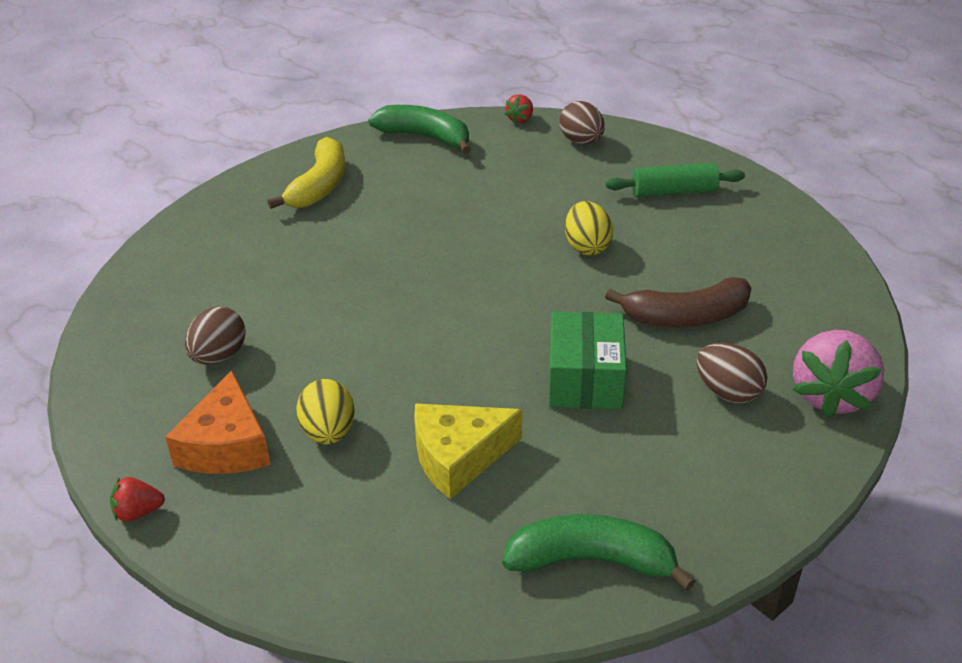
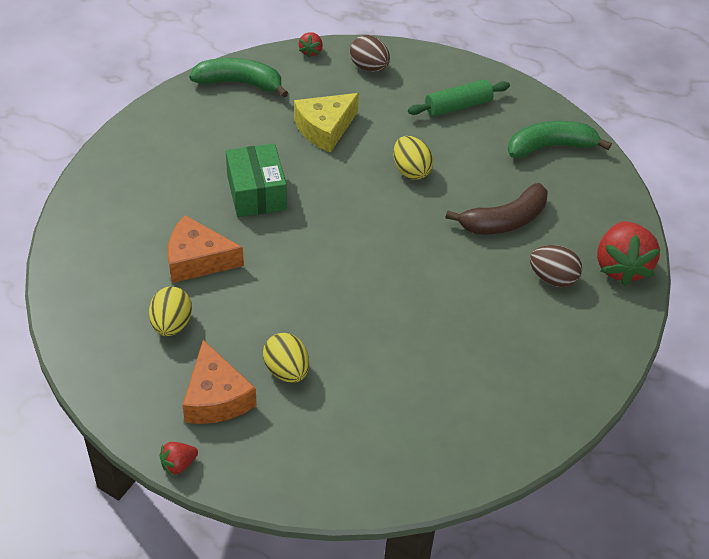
camera: 20 degrees left, 10 degrees up
brown egg [185,306,246,365] -> yellow egg [149,287,192,336]
yellow banana [267,137,346,209] -> none
yellow cheese [414,403,522,499] -> yellow cheese moved to [294,93,359,153]
green banana [502,514,696,591] -> green banana moved to [508,121,612,158]
green box [549,312,627,410] -> green box moved to [226,143,287,217]
pink strawberry [793,330,884,418] -> red strawberry [597,221,660,286]
none -> orange cheese [168,215,244,283]

